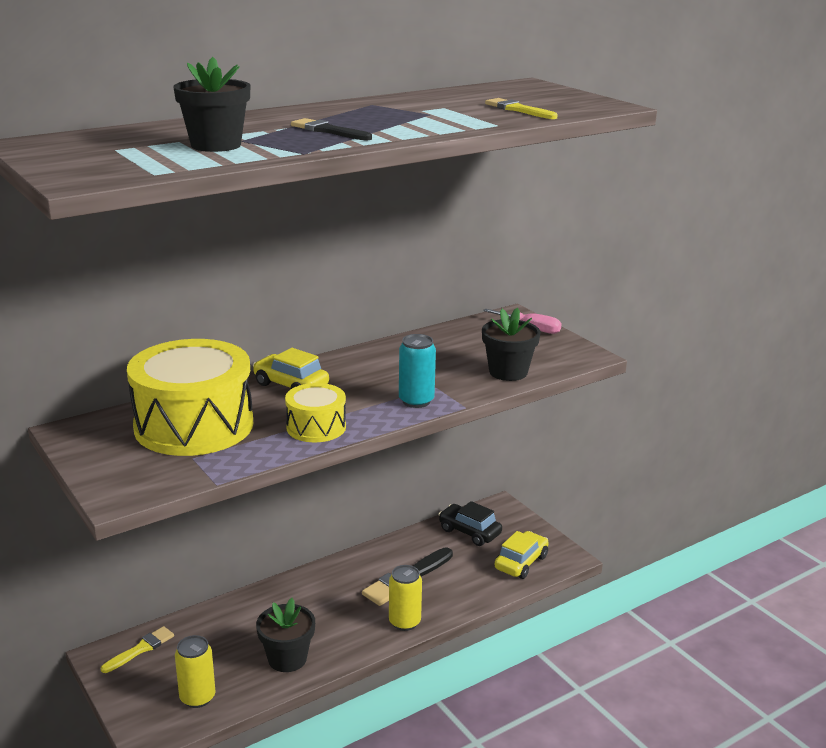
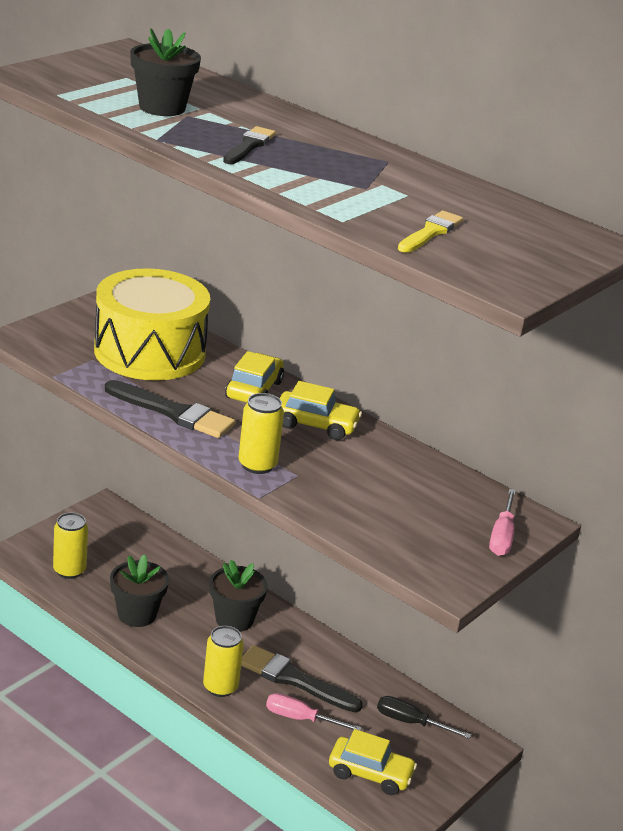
camera: 70 degrees right, 5 degrees up
yellow brush [101,626,174,673] -> none
yellow drum [285,383,346,442] -> black brush [105,380,235,438]
turquoise can [399,334,436,408] -> yellow can [238,393,284,474]
black car [438,501,502,546] -> black screwdriver [377,696,471,739]
black flower pot [482,308,540,381] -> black flower pot moved to [209,560,268,632]
none -> pink screwdriver [266,693,362,731]
none -> yellow car [279,381,362,440]

